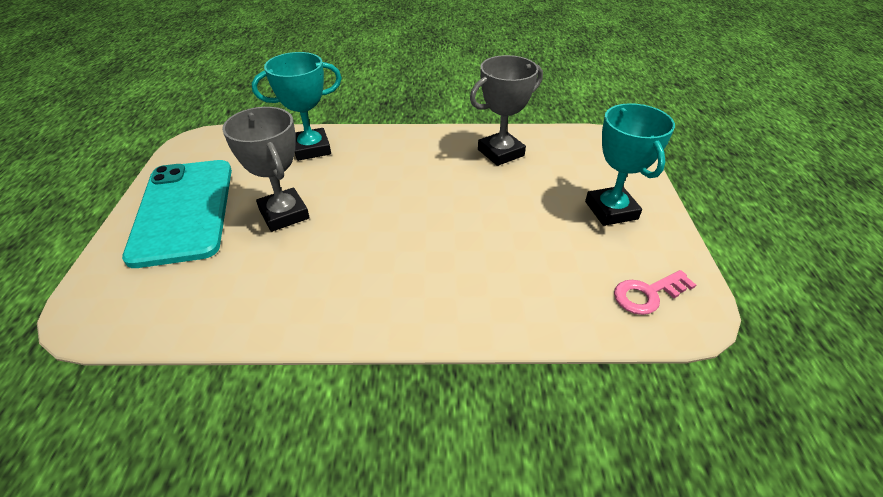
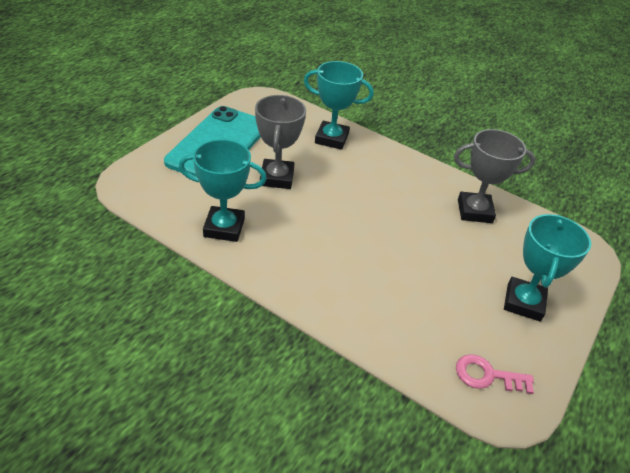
camera: 30 degrees right, 0 degrees up
none -> turquoise trophy [179,139,267,242]

